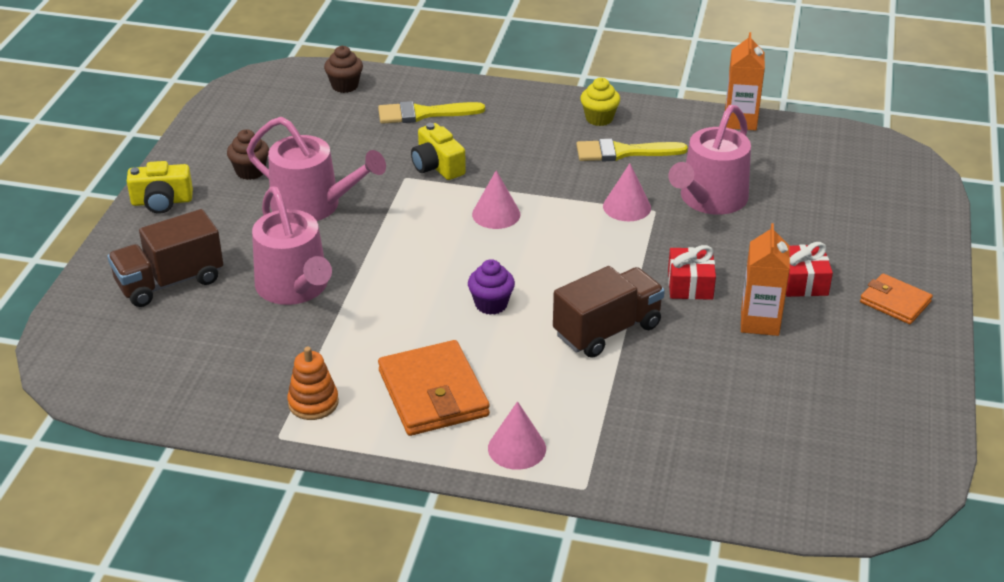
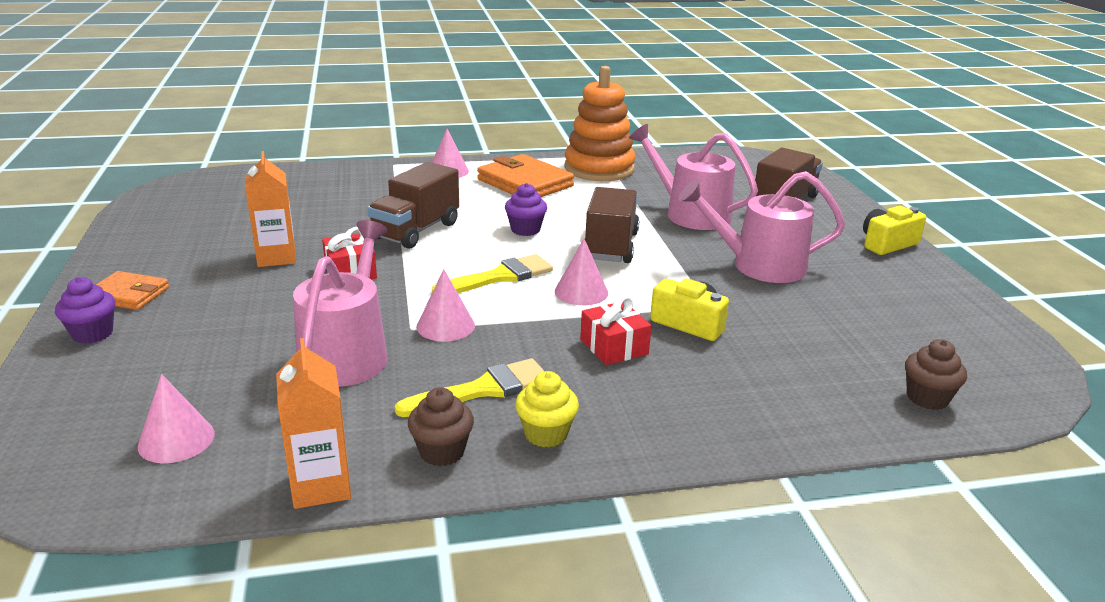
camera: 155 degrees right, 10 degrees down
brown cupcake [227,129,269,180] -> brown cupcake moved to [408,387,474,466]
orange stacking toy [287,347,339,420] -> orange stacking toy [564,66,635,181], size x1.98
yellow brush [378,101,485,124] -> yellow brush moved to [432,254,553,293]
red gift [786,242,833,297] -> red gift moved to [580,296,652,365]
none -> purple cupcake [55,277,116,344]
none -> pink cone [138,374,215,463]
none -> brown truck [585,187,639,263]

